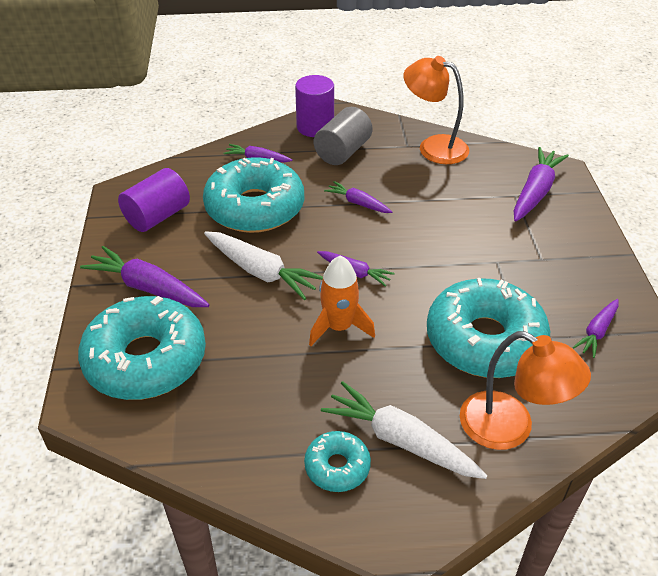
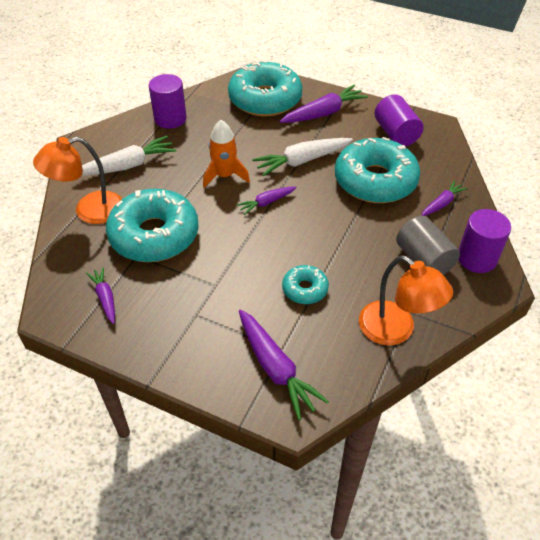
camera: 120 degrees right, 5 degrees up
turquoise donut [304,431,371,492] -> turquoise donut moved to [282,265,329,304]
purple carrot [324,181,392,213] -> none
orange lamp [403,56,469,164] -> orange lamp turned 75 degrees clockwise [359,255,453,345]
none -> purple cylinder [149,74,186,129]

